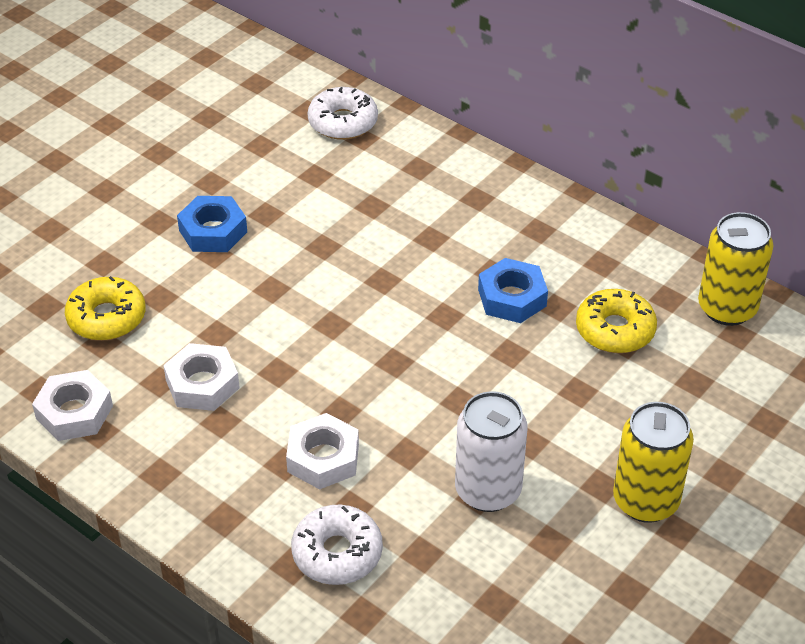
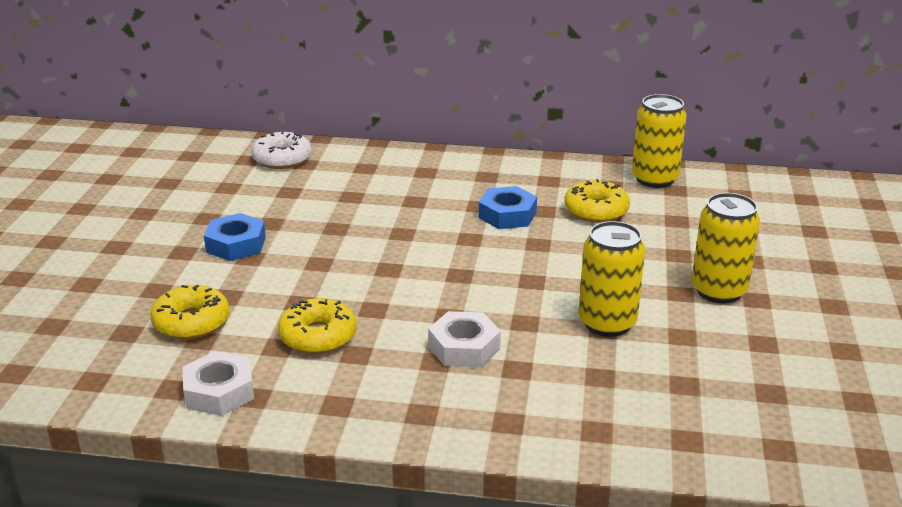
camera: 30 degrees left, 15 degrees down
white nut [163,343,240,411] -> yellow donut [278,298,357,354]
white donut [291,505,383,585] -> none
white can [455,391,527,512] -> yellow can [579,221,645,337]

